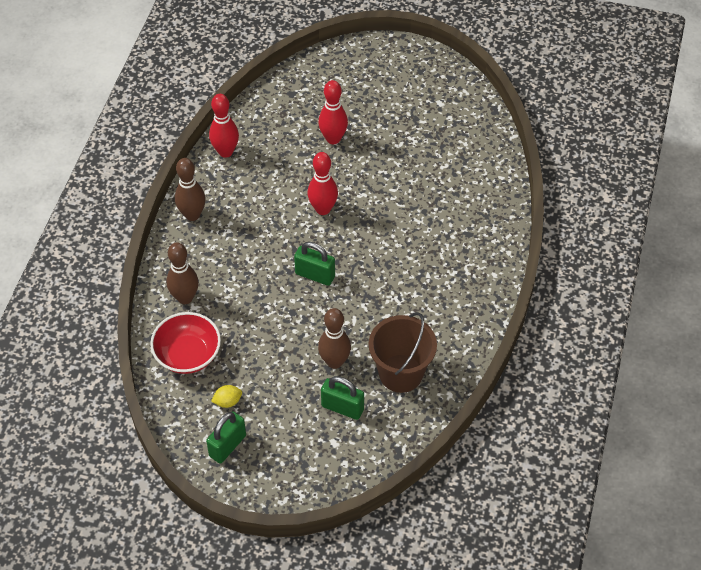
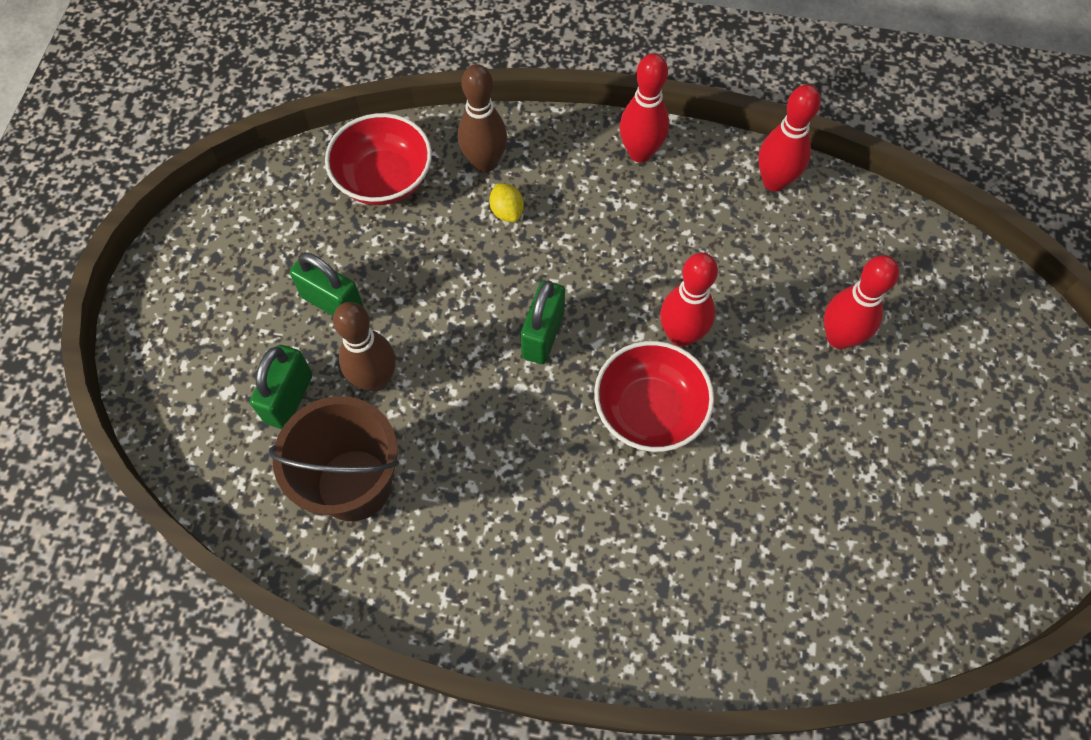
camera: 85 degrees right, 10 degrees up
brown bowling pin [175,158,206,221] -> red bowling pin [620,53,669,163]
green padlock [206,412,246,464] -> green padlock moved to [290,252,364,316]
yellow lemon [211,385,242,408] -> yellow lemon moved to [489,183,524,222]
none -> red bowl [594,341,714,452]

